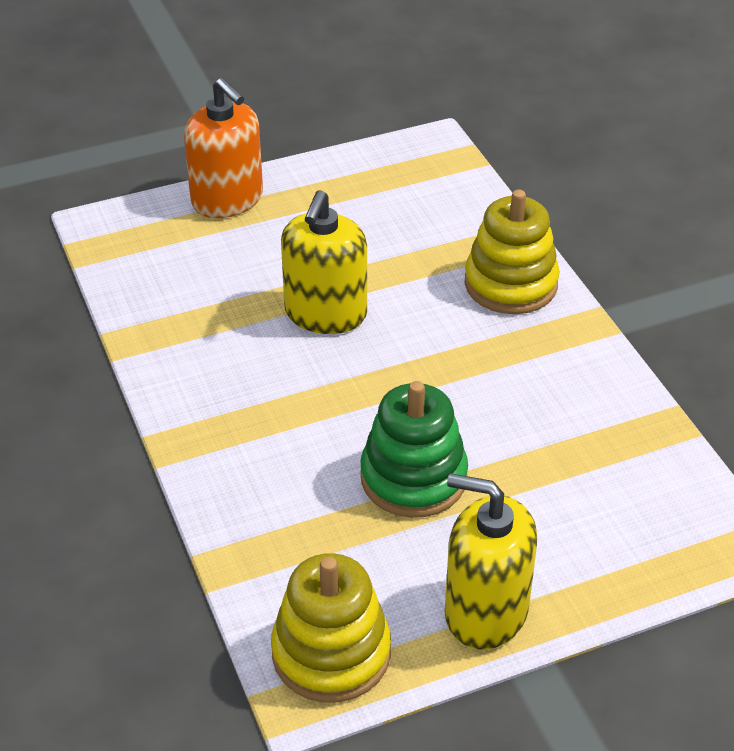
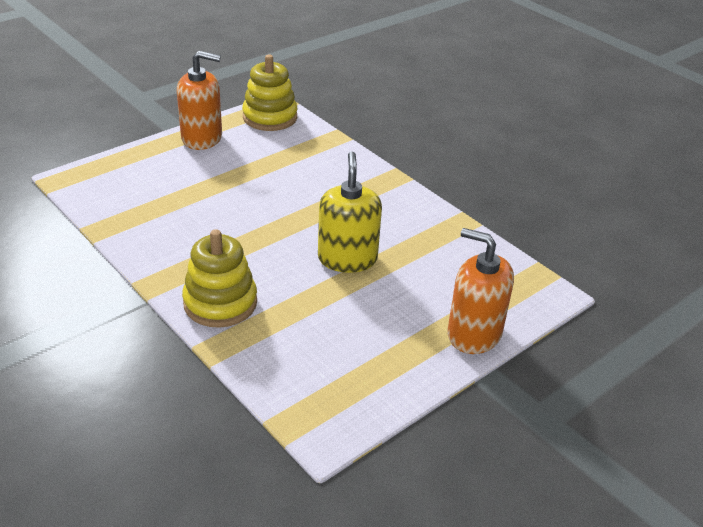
camera: 160 degrees right, 5 degrees down
green stacking toy [360,381,468,518] -> none
yellow soap dispenser [445,473,537,650] -> orange soap dispenser [177,51,222,150]

